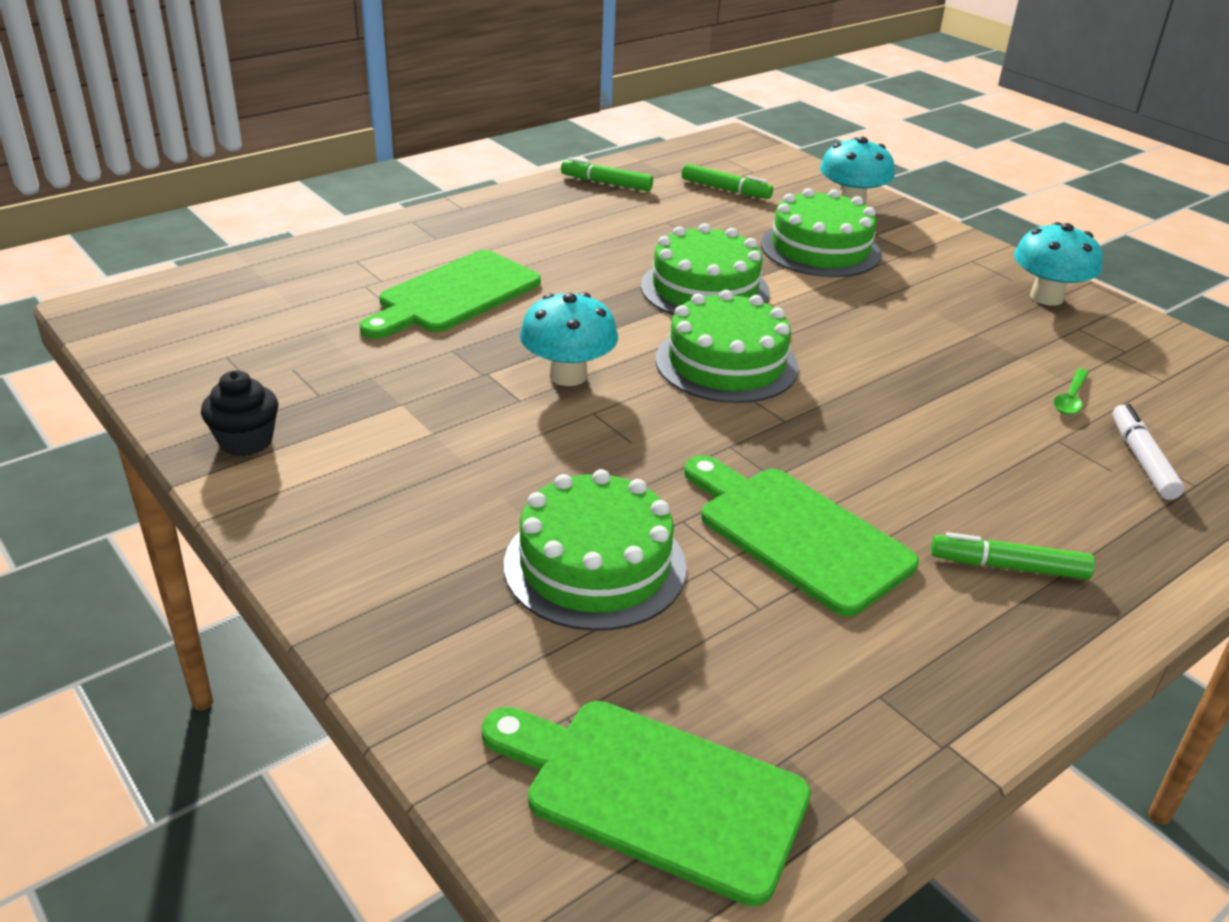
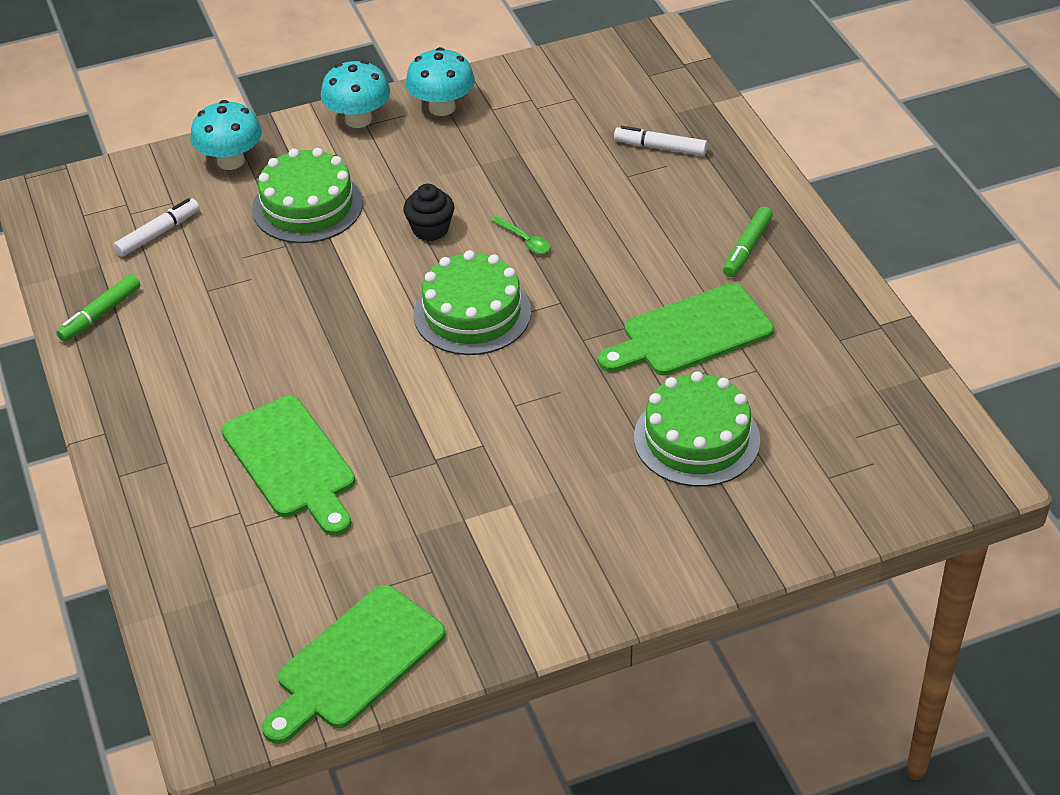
camera: 70 degrees left, 10 degrees up
black cupcake [201,370,278,456] -> black cupcake moved to [403,184,454,241]
green cutting board [482,701,811,906] -> green cutting board moved to [262,585,445,744]
turquoise mushroom [520,292,618,386] -> turquoise mushroom moved to [321,60,390,128]
green cake [641,223,770,315] -> none
green marker [682,164,773,199] -> white marker [114,198,199,257]
green spoon [1053,368,1089,415] -> green spoon moved to [491,216,551,254]

